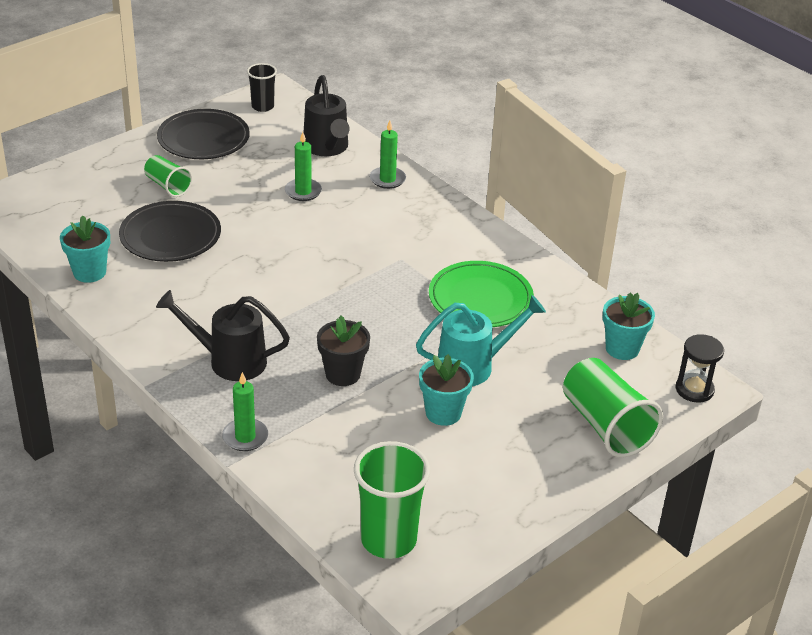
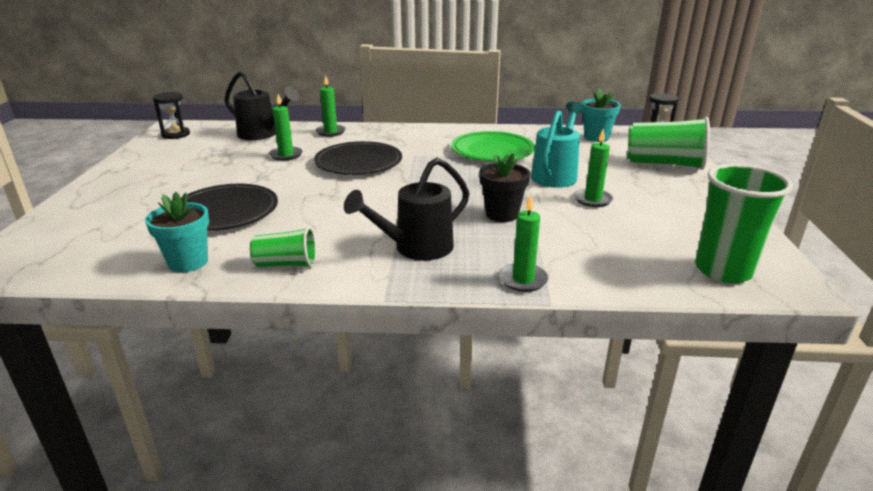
camera: 45 degrees left, 10 degrees down
green cup [144,155,193,197] -> green cup moved to [250,227,317,268]
black plate [157,109,250,159] -> black plate moved to [314,141,402,175]
black cup [247,63,277,112] -> black hourglass [153,92,190,139]
turquoise flower pot [419,354,474,426] -> green candle [574,129,613,207]

